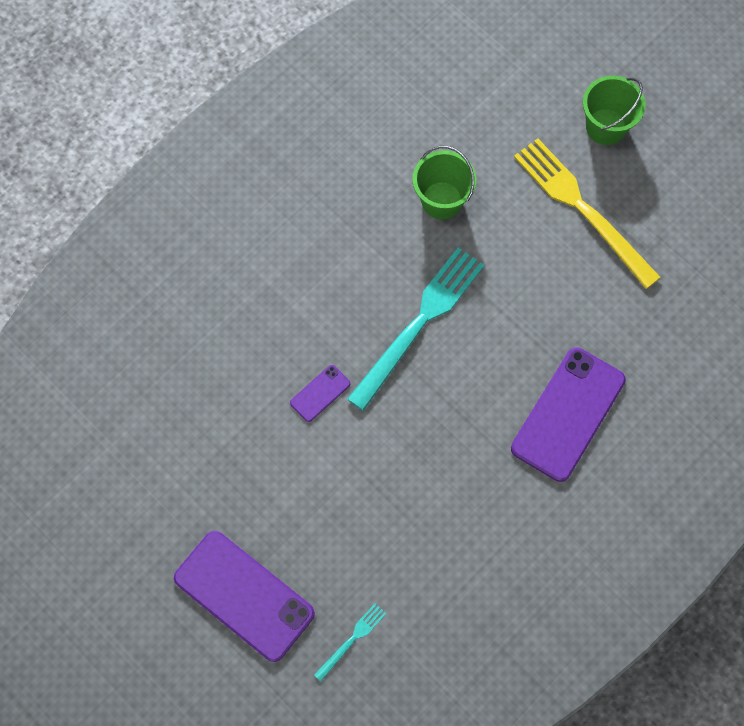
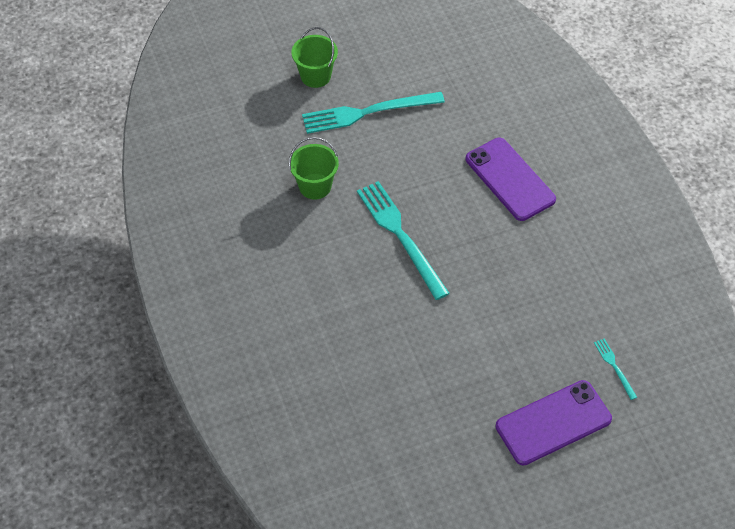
camera: 65 degrees left, 15 degrees down
purple phone [290,365,350,422] -> none
yellow fork [514,138,661,289] -> turquoise fork [302,92,445,134]

